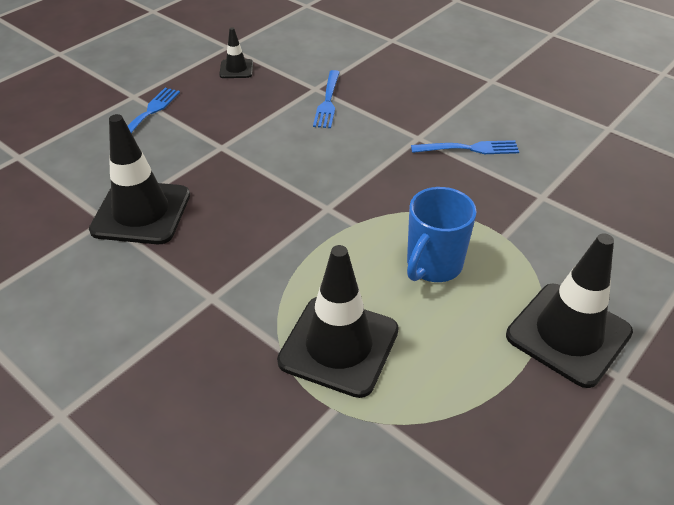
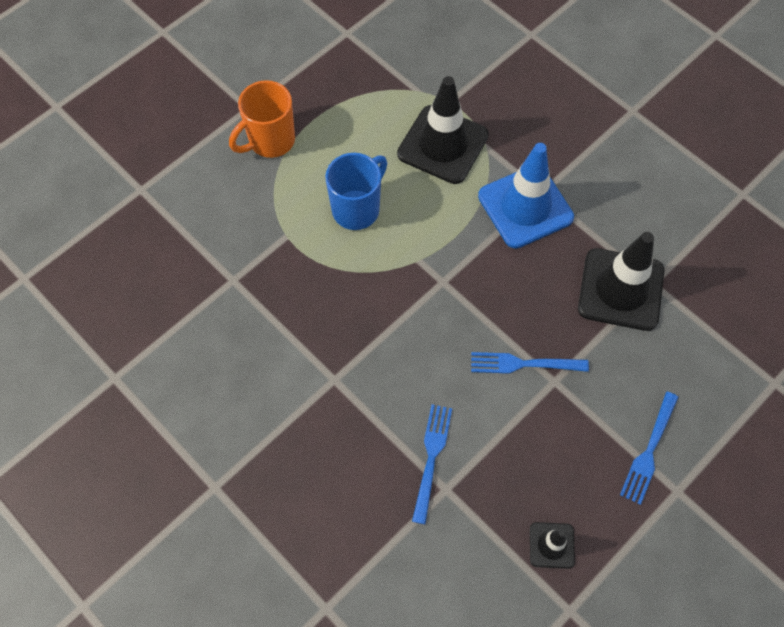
camera: 175 degrees left, 20 degrees up
blue fork [411,140,519,154] -> blue fork moved to [471,352,589,374]
black traffic cone [506,233,633,388] -> orange mug [229,80,295,158]
none -> blue traffic cone [478,143,574,249]

